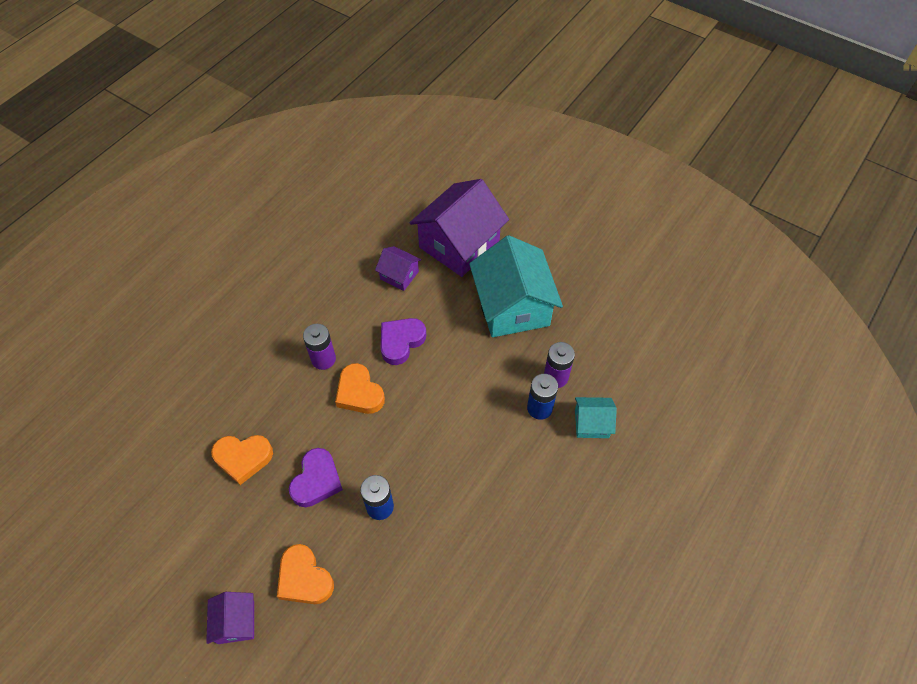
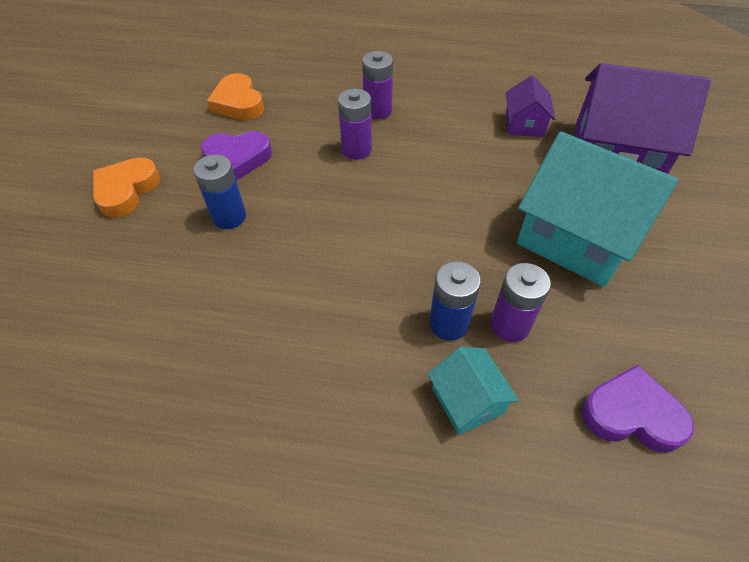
camera: 65 degrees right, 5 degrees down
purple house [206,592,254,644] -> none
orange heart [335,363,385,414] -> purple battery [338,89,372,160]
purple heart [381,318,426,365] -> purple heart moved to [582,364,694,452]
turquoise house [469,235,563,337] -> turquoise house turned 75 degrees clockwise [517,131,679,287]

